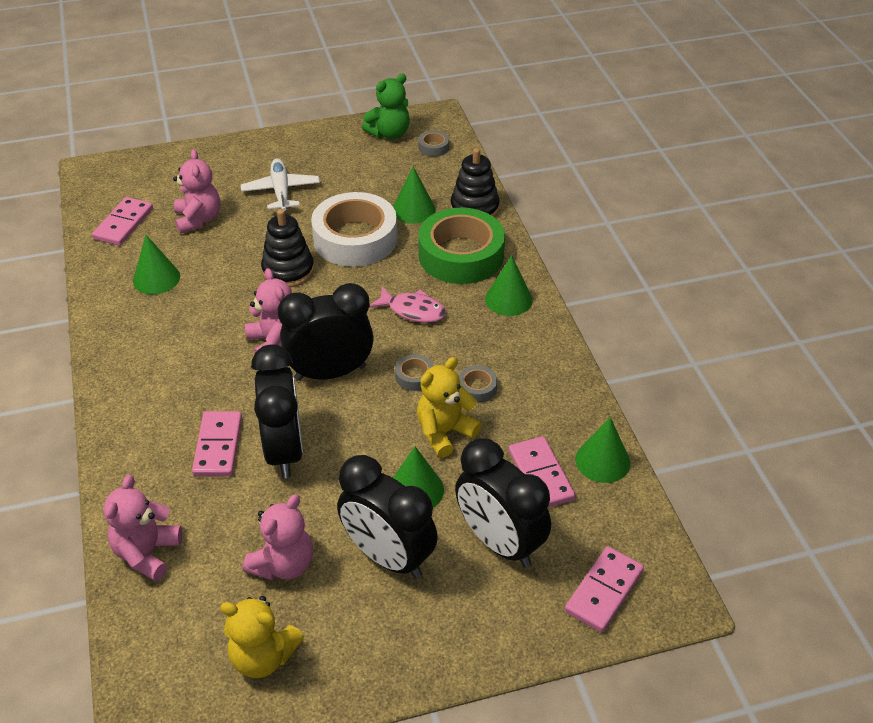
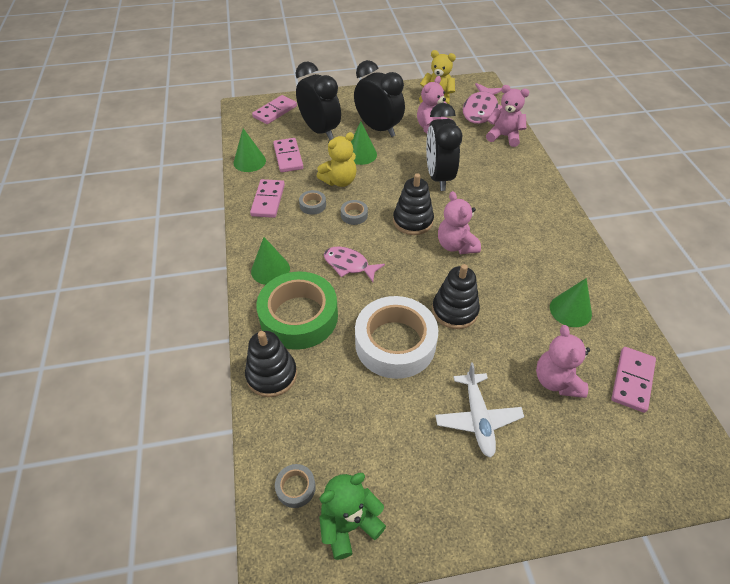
camera: 175 degrees left, 5 degrees up
pink teddy bear [103,475,183,581] -> pink teddy bear turned 90 degrees counterclockwise [486,85,529,147]
pink domino [192,411,242,476] -> pink domino moved to [250,179,285,218]
black clock [278,283,374,381] -> black stacking toy [393,173,434,235]
green cone [393,167,436,224] -> none
none -> pink fish [463,83,502,124]

